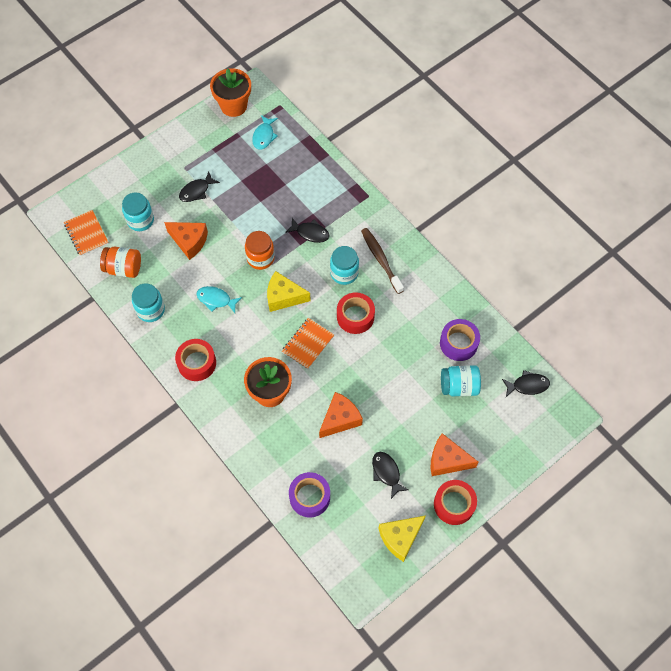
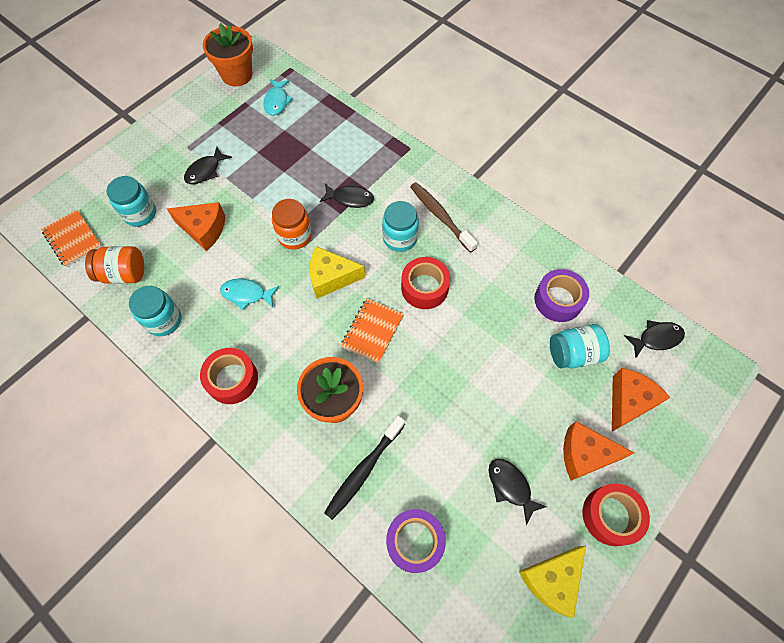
camera: 10 degrees left, 0 degrees up
orange cheese [319,392,363,438] -> orange cheese moved to [612,368,670,432]
none -> black toothbrush [324,416,405,520]

